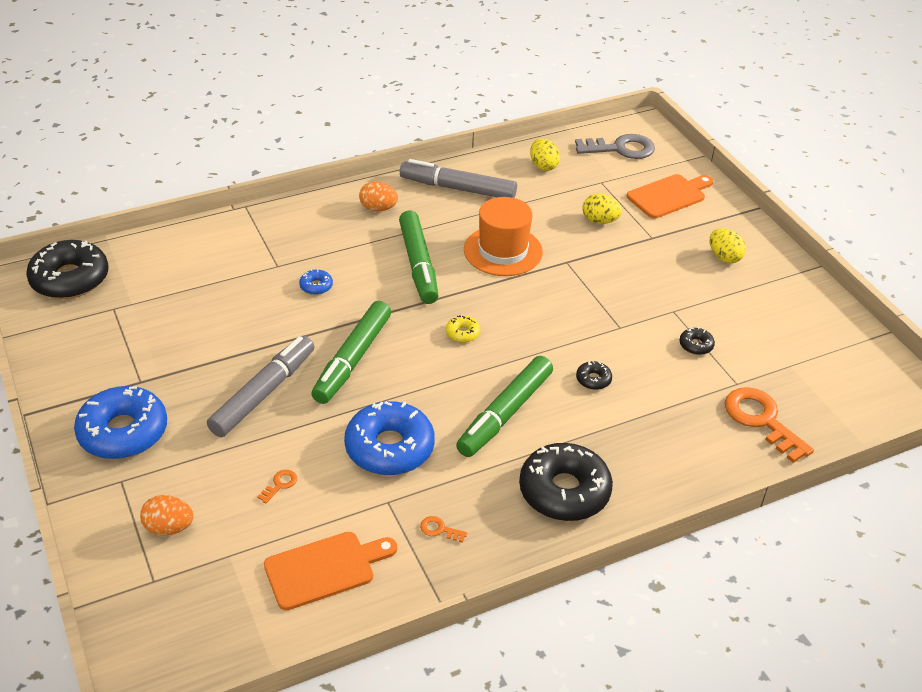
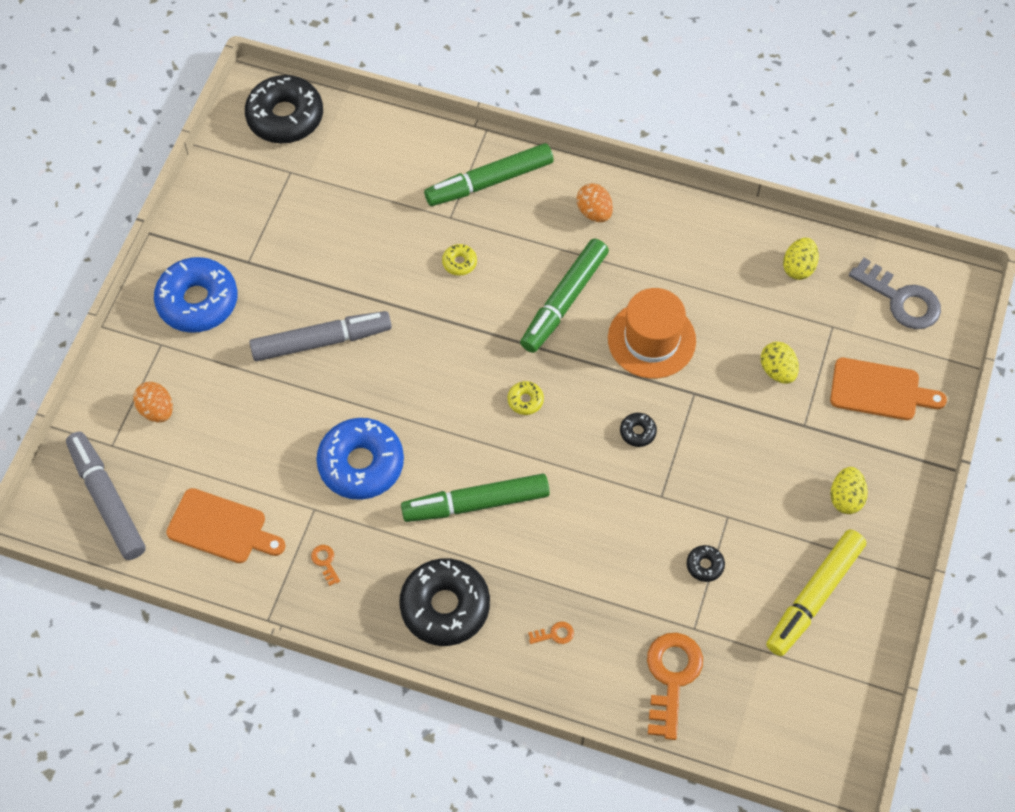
camera: 45 degrees right, 20 degrees up
orange key [257,470,297,503] -> orange key moved to [528,622,574,644]
blue donut [299,269,333,295] -> yellow donut [442,244,477,276]
green marker [311,301,391,404] -> green marker moved to [424,143,554,206]
grey marker [400,159,517,198] -> grey marker moved to [66,432,146,560]
black donut [576,361,612,390] -> black donut moved to [620,413,657,447]
none -> yellow marker [766,530,866,656]

